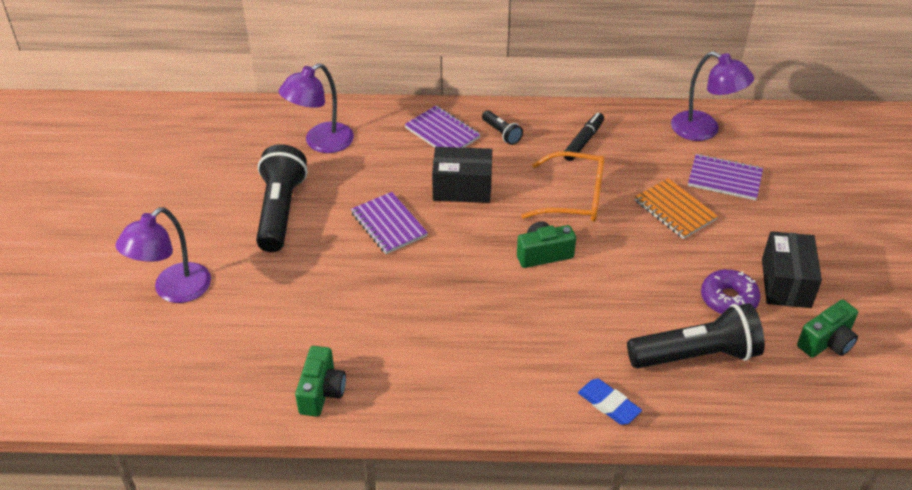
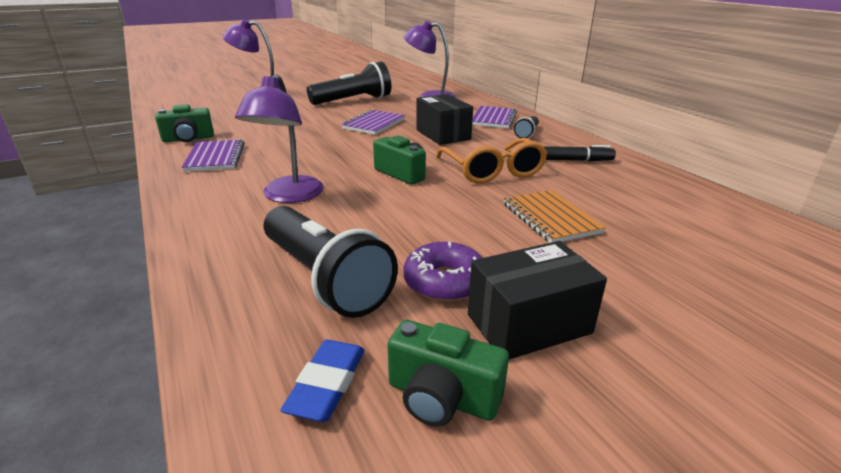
camera: 60 degrees right, 15 degrees down
blue eraser [578,379,642,425] -> blue eraser moved to [280,340,365,422]
orange notebook [635,178,718,239] -> orange notebook turned 45 degrees counterclockwise [503,190,606,243]
purple lamp [671,51,754,141] -> purple lamp moved to [235,74,324,203]
purple notebook [688,154,763,200] -> purple notebook moved to [181,140,245,172]

